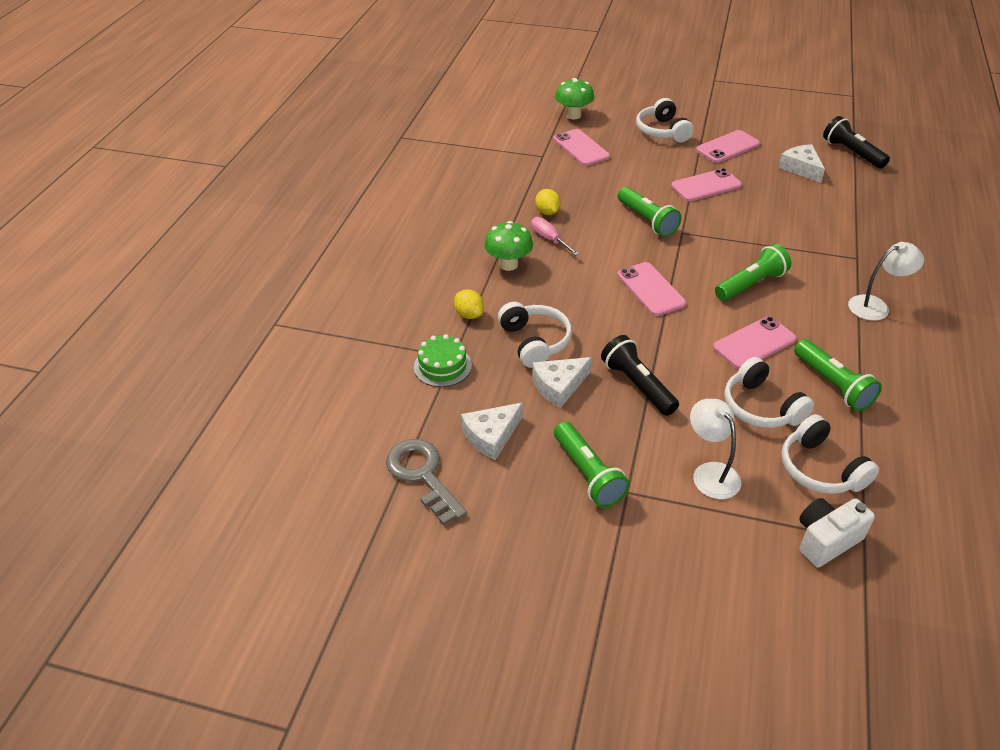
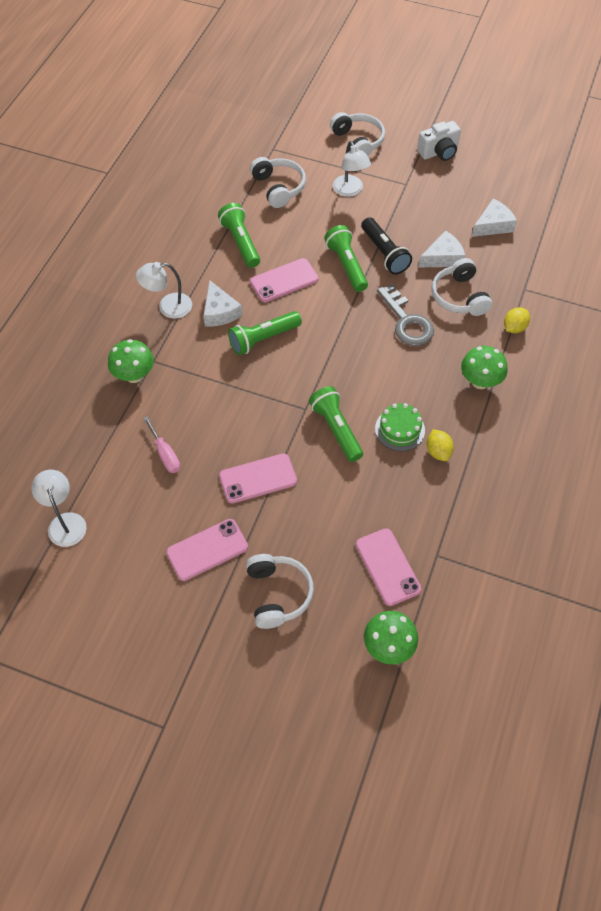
camera: 175 degrees left, 15 degrees up
grey key [386,439,467,526] -> grey key moved to [377,283,434,346]
green cake [414,334,472,387] -> green cake moved to [375,403,425,451]
yellow lemon [454,289,484,319] -> yellow lemon turned 75 degrees clockwise [504,307,530,333]
pink screwdriver [531,217,579,255] -> pink screwdriver moved to [143,417,180,473]
green flashlight [554,421,630,508] -> green flashlight moved to [324,225,368,292]
pink phone [617,262,686,316] -> none
white headphones [724,357,814,428] -> white headphones moved to [330,112,385,156]
white cheese [778,144,825,183] -> white cheese moved to [203,280,243,327]
white camera [799,498,875,568] -> white camera moved to [417,121,461,161]
black flashlight [823,116,890,169] -> white lamp [31,470,87,547]
none -> green mushroom [108,339,154,383]

